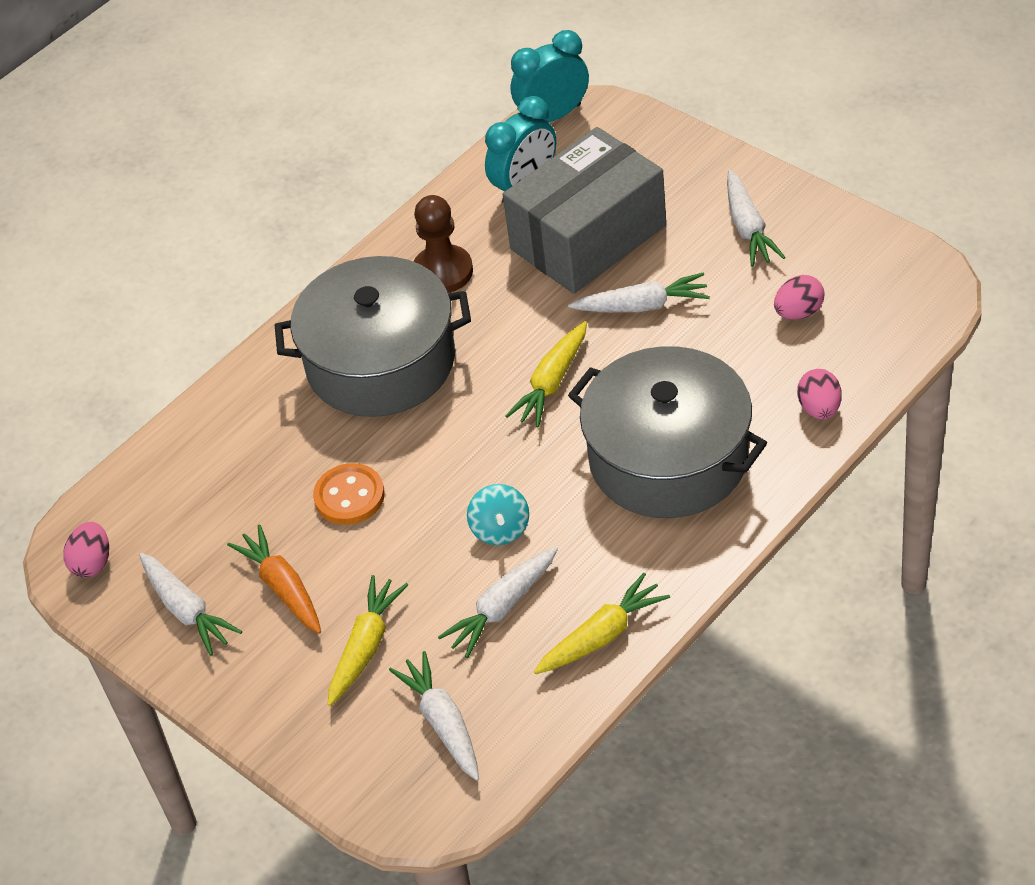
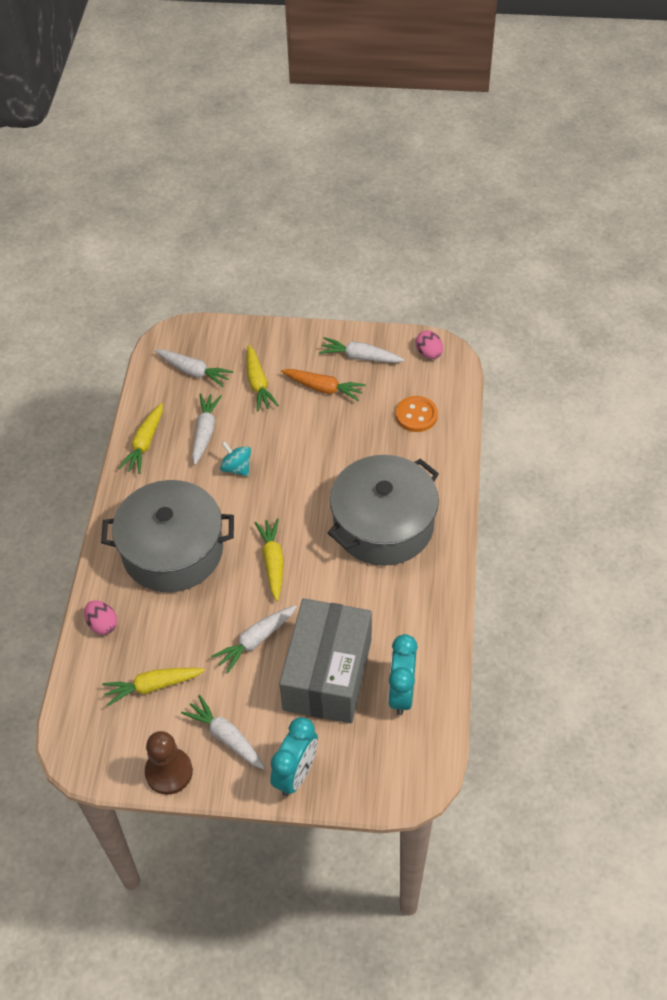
camera: 140 degrees right, 5 degrees up
orange button [313,463,385,525] -> orange button moved to [396,396,438,432]
brown pawn [413,195,473,293] -> brown pawn moved to [145,731,193,795]
turquoise clock [511,30,589,122] -> turquoise clock moved to [270,717,318,796]
pink egg [774,275,825,319] -> yellow carrot [102,668,205,706]

